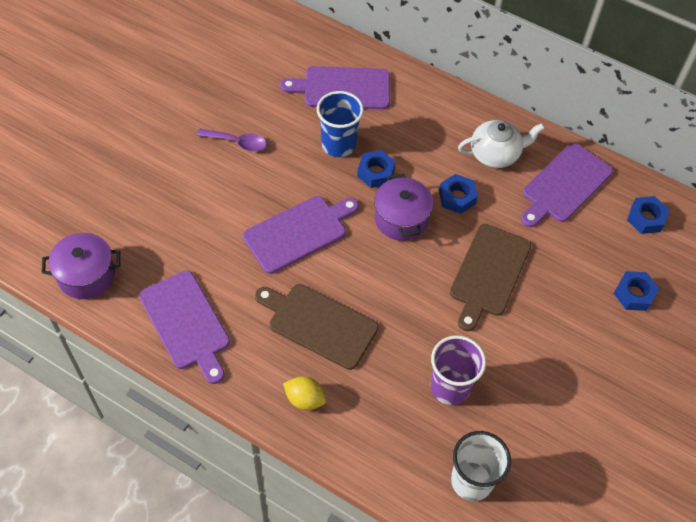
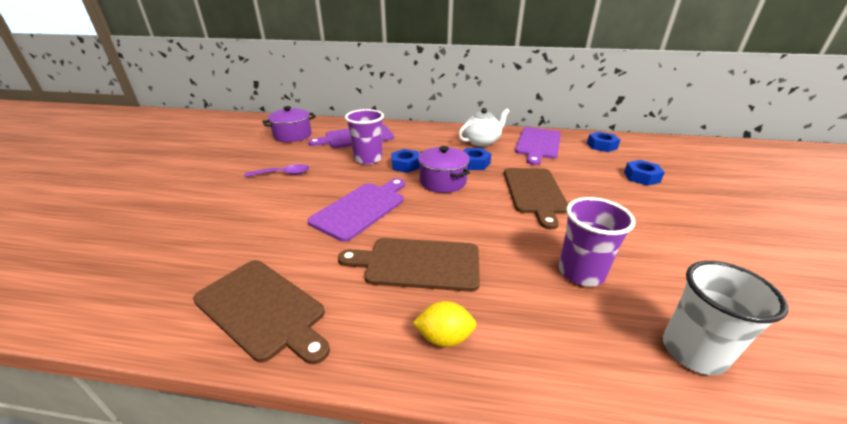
camera: 20 degrees left, 25 degrees down
purple pot [41,233,120,299] -> purple pot moved to [262,106,316,142]
purple cutting board [139,271,230,384] -> brown cutting board [193,260,330,364]
blue cup [317,91,364,157] -> purple cup [345,109,384,165]

